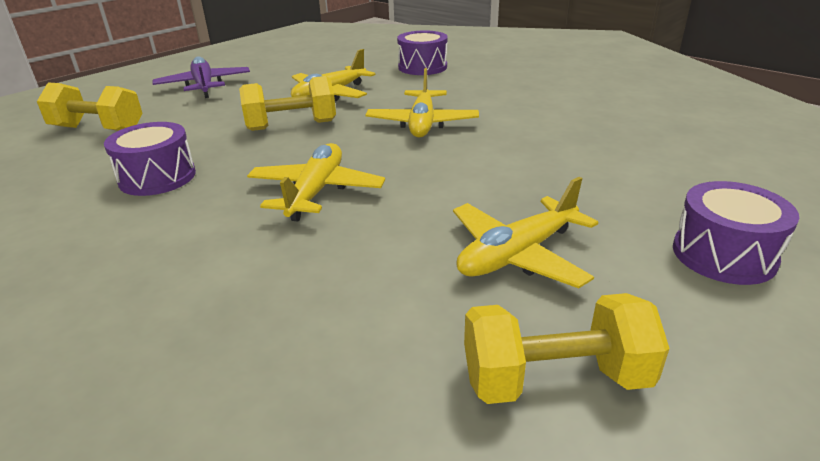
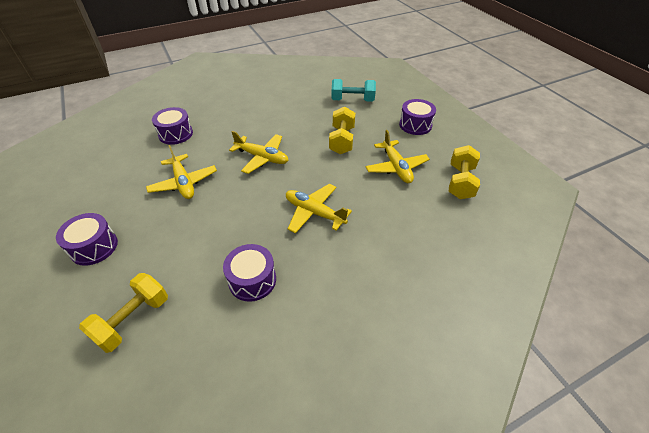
camera: 70 degrees left, 15 degrees up
purple plane [152,56,250,98] -> purple drum [56,213,118,266]
yellow dumbbell [239,76,336,131] -> yellow dumbbell moved to [329,107,355,154]
none -> turquoise dumbbell [331,79,376,102]

